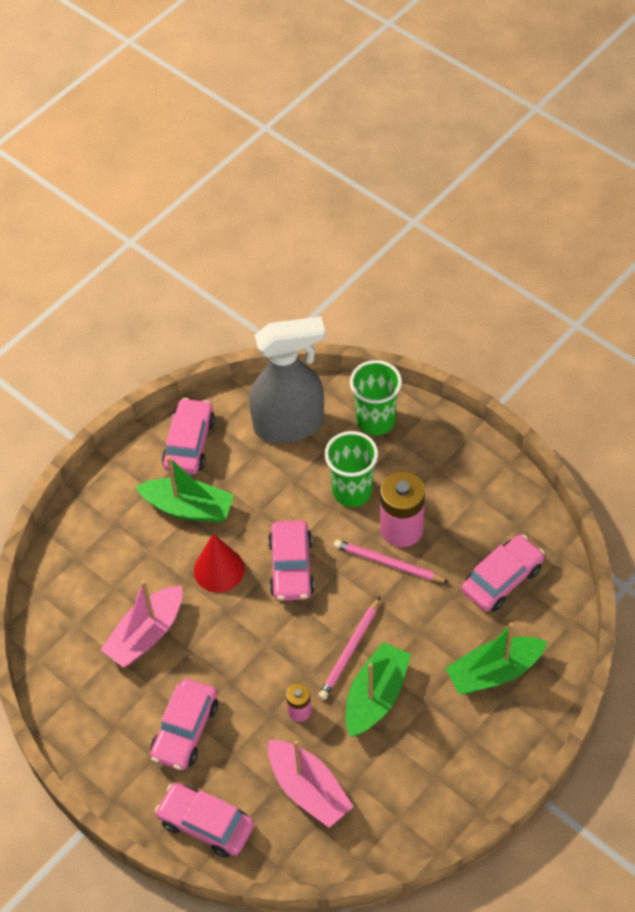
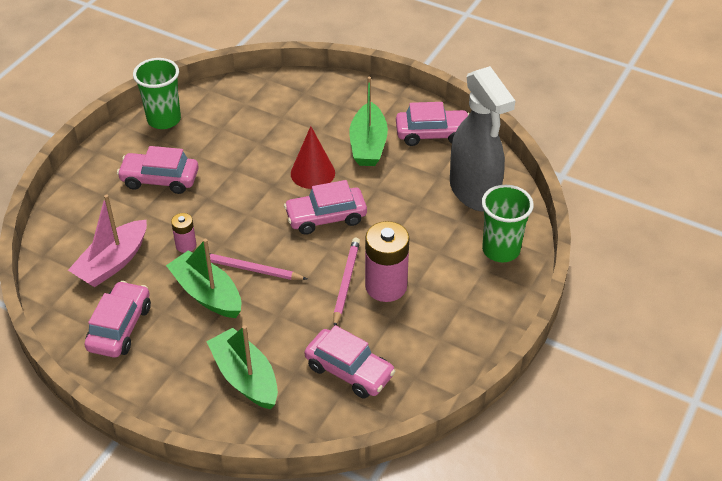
camera: 75 degrees right, 10 degrees down
pink boat [101,580,182,667] -> none
pink car [155,783,254,858] -> pink car moved to [84,281,151,357]
green cup [325,431,378,507] -> green cup moved to [133,58,181,129]
green boat [346,642,411,737] -> green boat turned 150 degrees counterclockwise [166,239,241,318]

